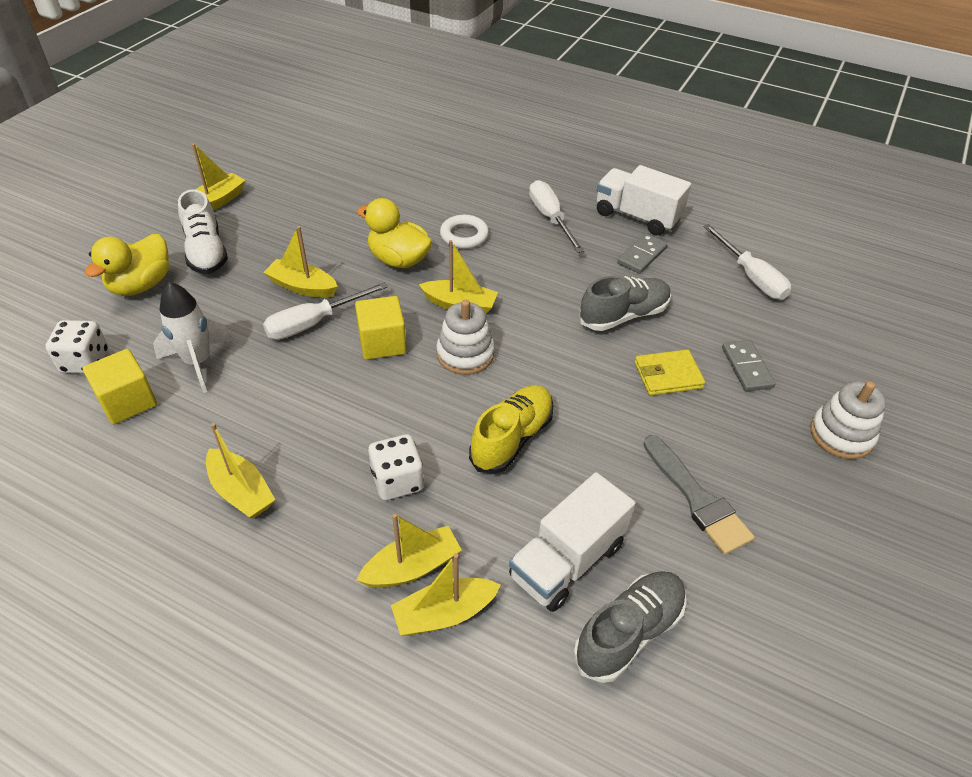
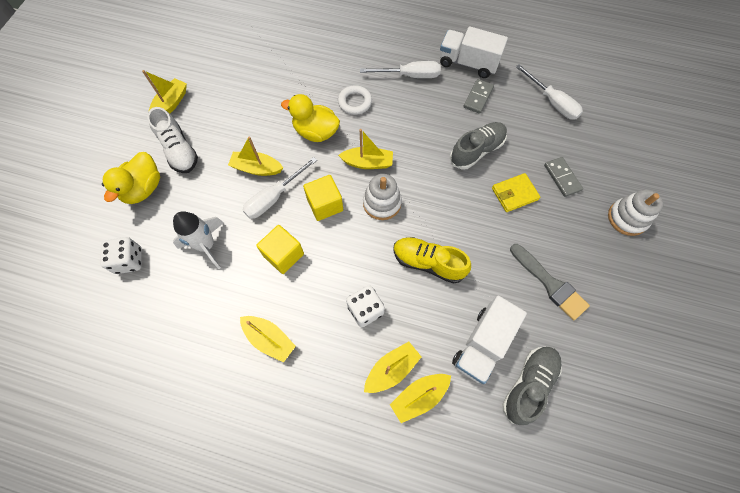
camera: 10 degrees left, 20 degrees up
yellow cube [83,349,157,424] -> yellow cube moved to [256,225,304,274]
yellow shoe [469,385,554,474] -> yellow shoe turned 90 degrees counterclockwise [393,237,471,284]
white screwdriver [529,180,584,253] -> white screwdriver turned 120 degrees clockwise [360,61,441,78]

